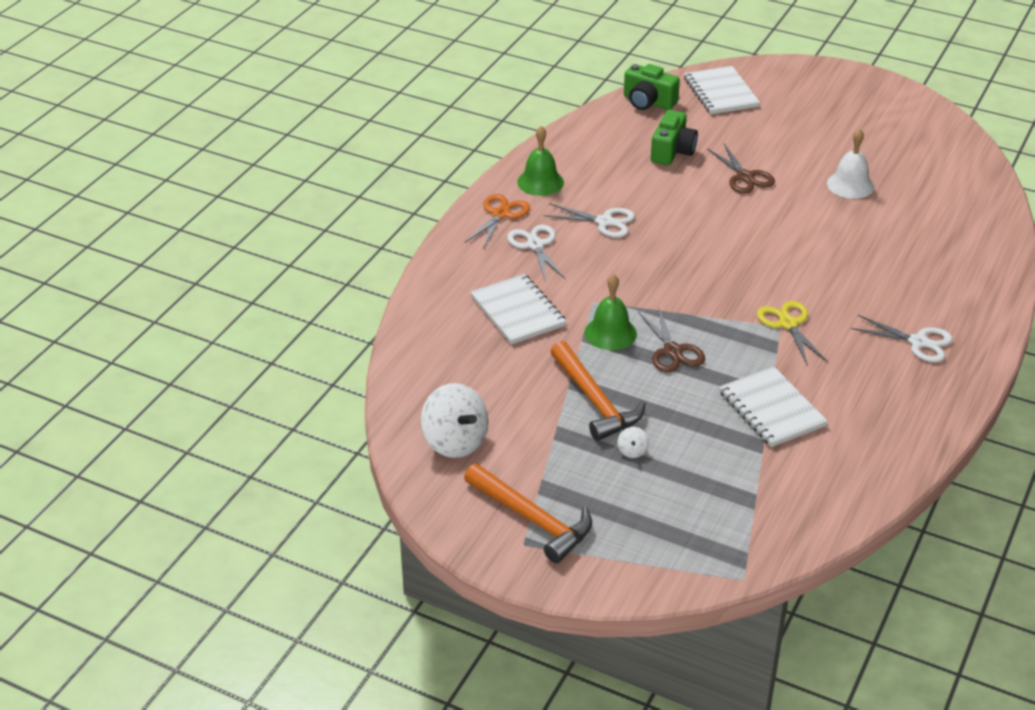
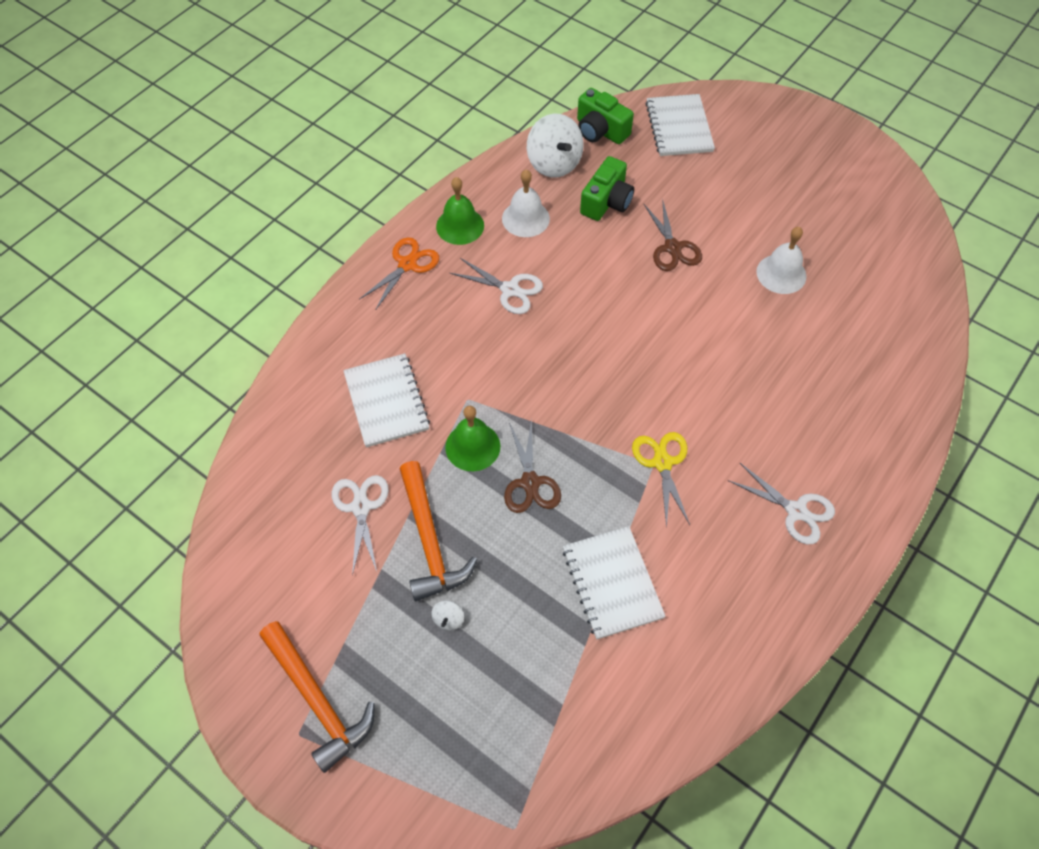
camera: 10 degrees right, 20 degrees up
white spinning top [421,383,489,458] -> white spinning top moved to [527,114,584,177]
white scissors [507,225,565,279] -> white scissors moved to [332,475,389,576]
none -> white bell [502,170,550,237]

